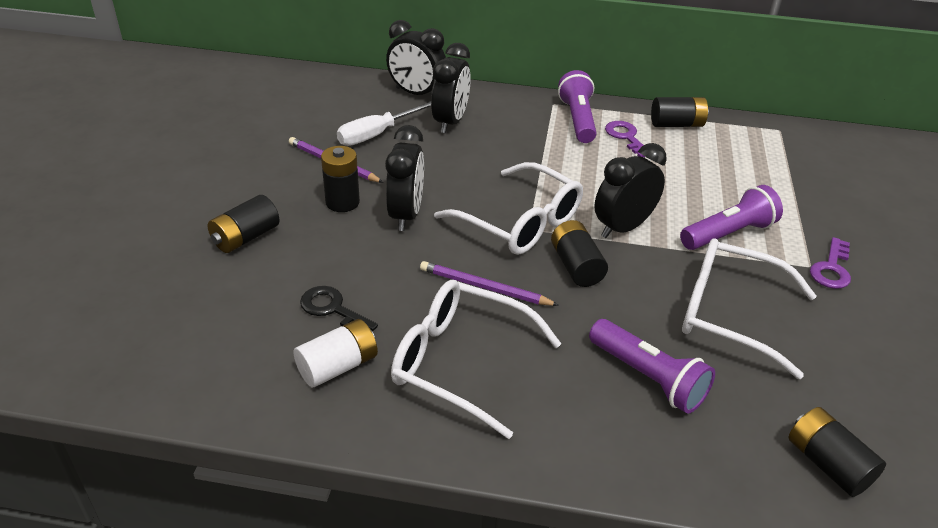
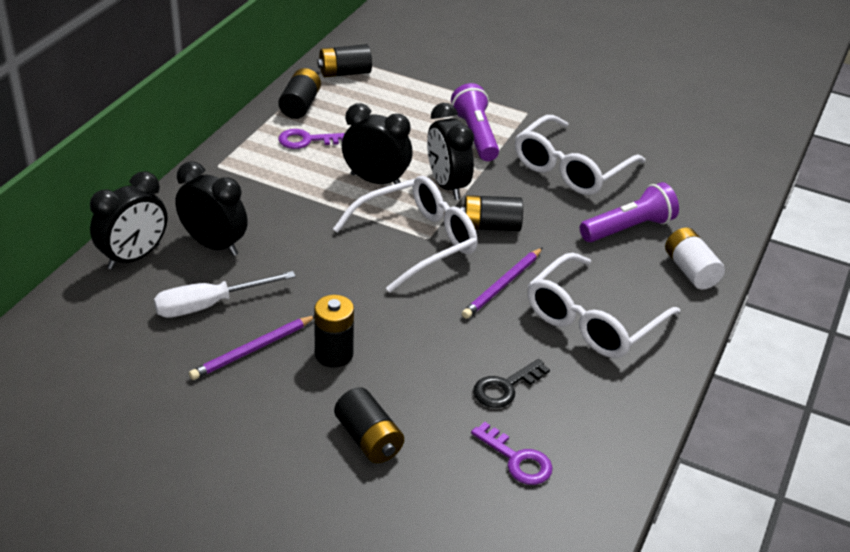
camera: 75 degrees left, 0 degrees up
white battery [294,319,378,387] -> white battery moved to [665,227,725,290]
white screwdriver [337,101,431,146] -> white screwdriver turned 90 degrees clockwise [154,271,296,318]
black clock [385,125,424,231] -> black clock moved to [342,103,412,184]
purple flashlight [558,70,597,143] -> none
black battery [788,407,886,497] -> black battery moved to [317,44,372,77]
purple key [810,237,851,289] -> purple key moved to [471,422,553,485]

